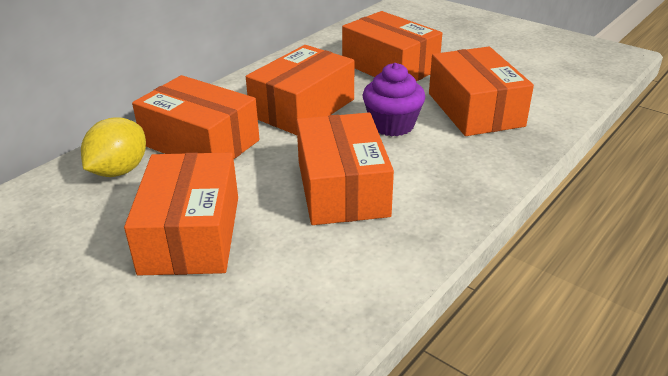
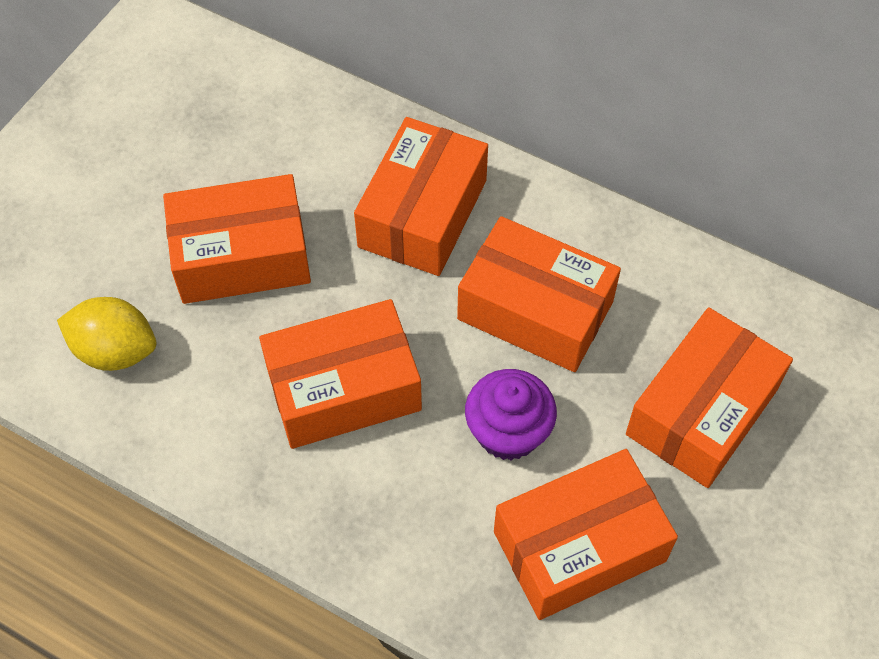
camera: 80 degrees right, 25 degrees up
yellow lemon [81,117,146,177] -> yellow lemon moved to [57,297,156,371]

